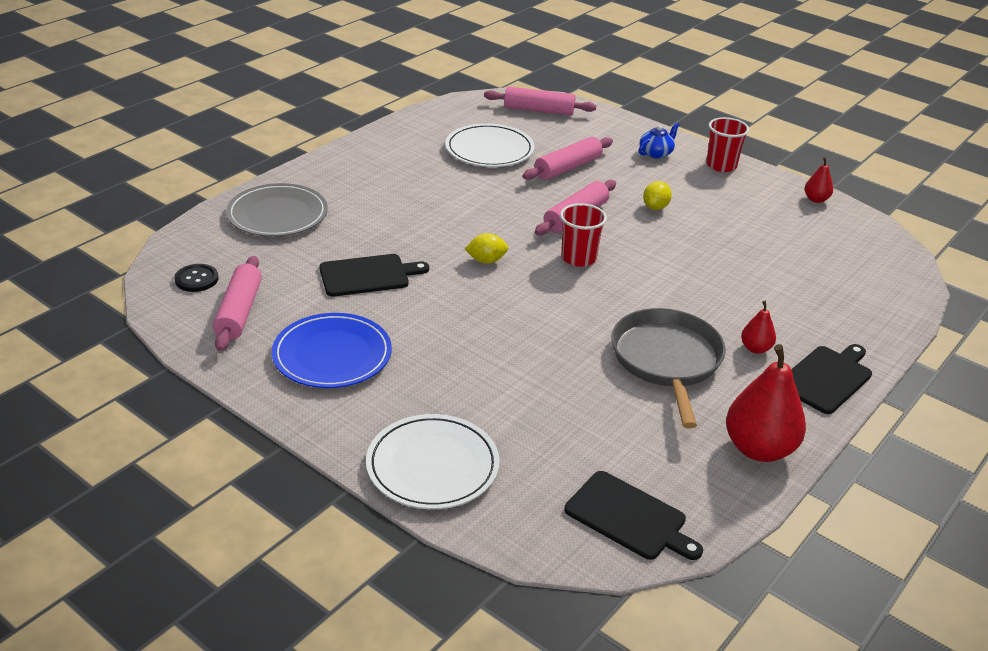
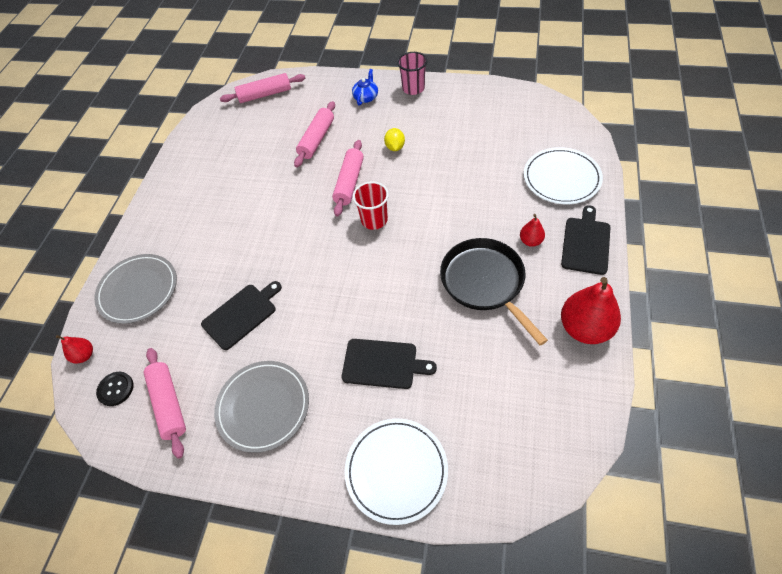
camera: 20 degrees left, 20 degrees up
blue plate [272,313,392,388] -> grey plate [214,361,309,453]
white plate [445,123,535,167] -> white plate moved to [524,147,603,204]
yellow lemon [465,233,508,264] -> none
black cutting board [564,471,703,560] -> black cutting board moved to [342,339,437,389]
grey pan [611,308,726,428] -> black pan [440,238,548,345]
red cup [706,117,749,172] -> pink cup [397,52,427,95]
red pear [805,157,833,203] -> red pear moved to [56,335,93,364]

